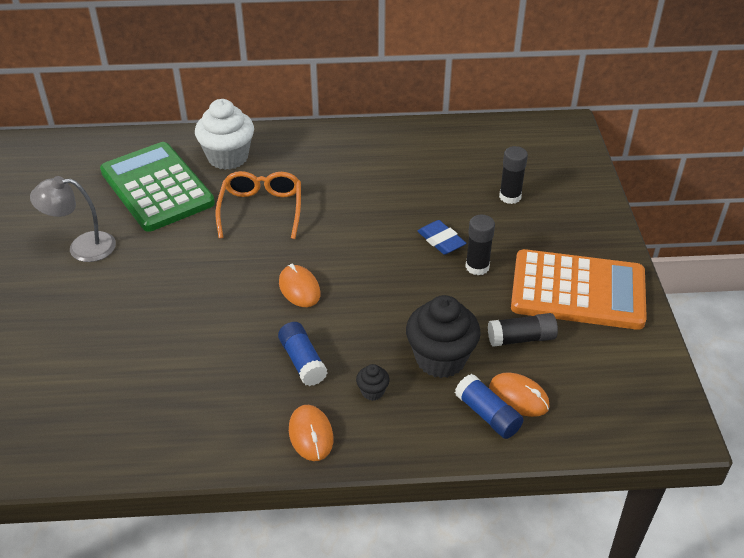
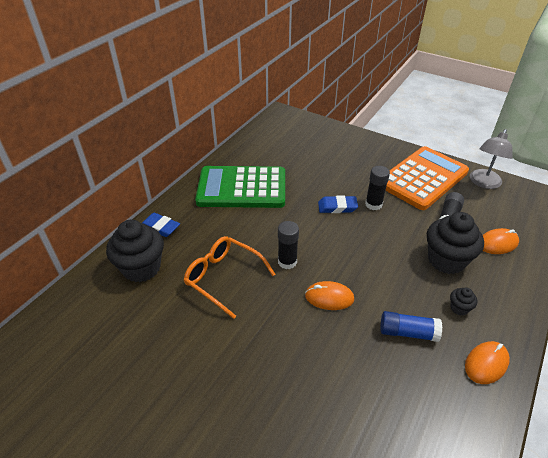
camera: 55 degrees left, 0 degrees up
grey lamp [30,176,116,262] -> grey lamp moved to [470,129,513,189]
green calculator [100,142,215,232] -> green calculator moved to [195,166,285,208]
white cupcake [195,99,254,170] -> black cupcake [106,220,164,282]
orange mouse [289,405,333,461] -> orange mouse turned 60 degrees counterclockwise [465,341,510,384]
blue glue stick [455,374,524,439] -> none
black glue stick [499,146,528,204] -> black glue stick moved to [278,221,299,269]
none -> blue eraser [142,213,180,237]

